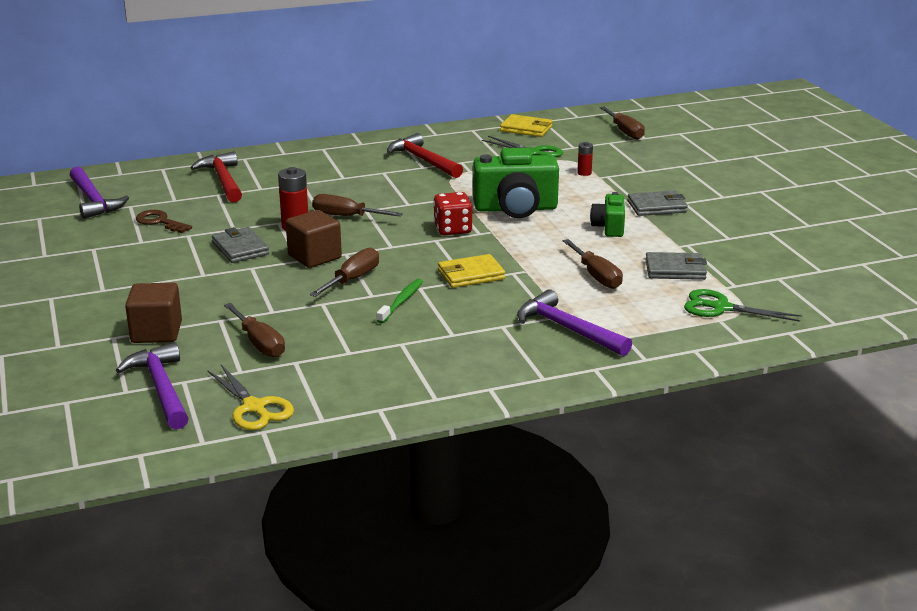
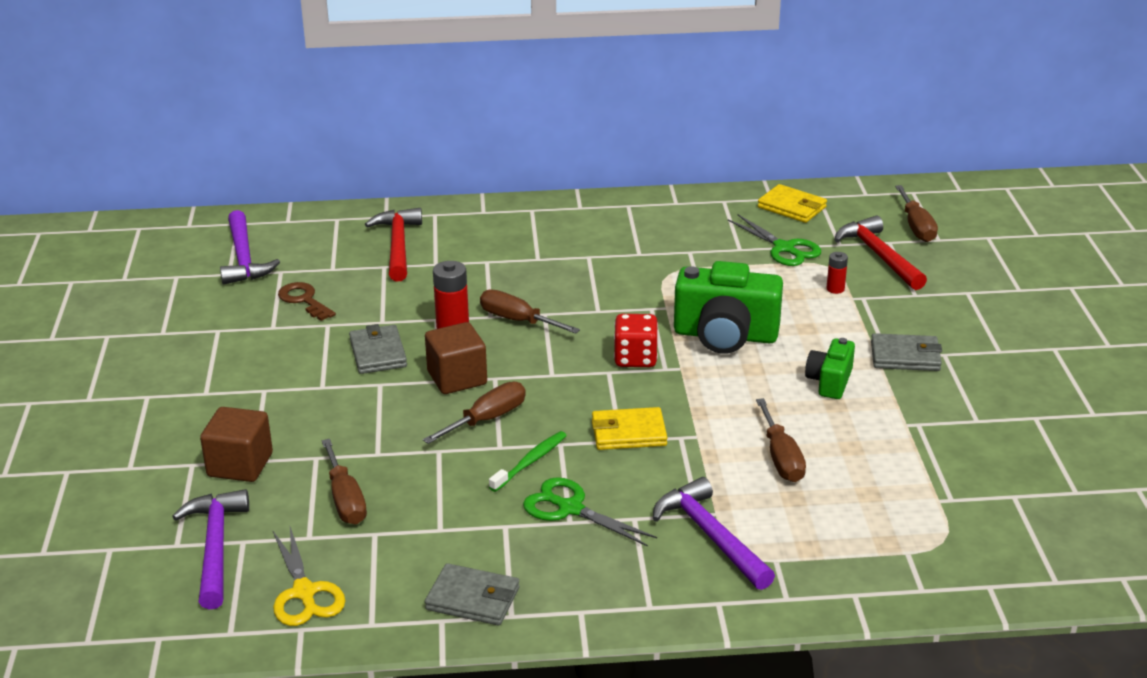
camera: 15 degrees right, 5 degrees up
red hammer [387,133,463,178] -> red hammer moved to [835,215,927,290]
grey wallet [645,252,707,280] -> grey wallet moved to [425,563,520,625]
green scissors [684,289,802,322] -> green scissors moved to [523,477,657,547]

